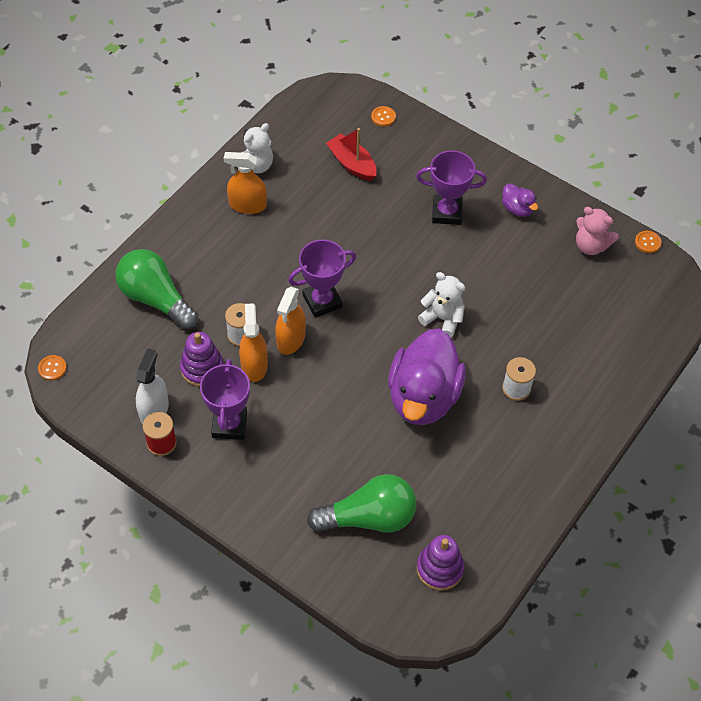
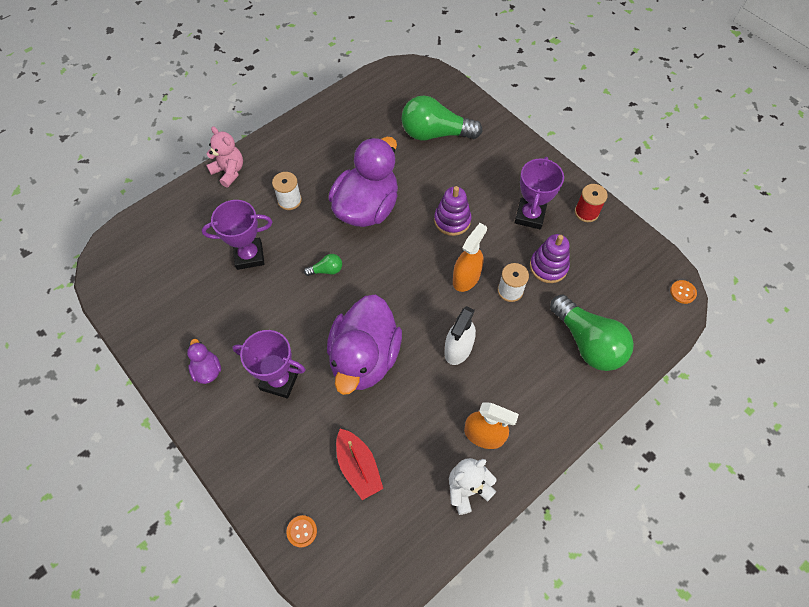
camera: 165 degrees left, 5 degrees up
white spray bottle [136,348,169,424] -> white spray bottle moved to [444,306,476,365]
orange spray bottle [239,303,268,382] -> none
purple trophy [288,240,356,318] -> purple trophy moved to [202,200,272,270]
purple stacking toy [417,535,464,591] -> purple stacking toy moved to [434,186,472,236]
white teddy bear [418,272,465,338] -> green light bulb [304,254,342,276]
pink teddy bear [576,207,619,255] -> pink teddy bear moved to [206,126,243,188]
orange button [635,231,662,253] -> none
none -> purple duck [327,295,402,395]

